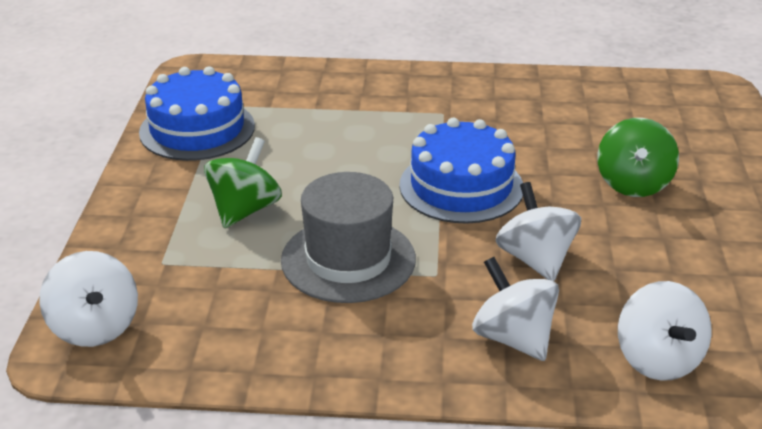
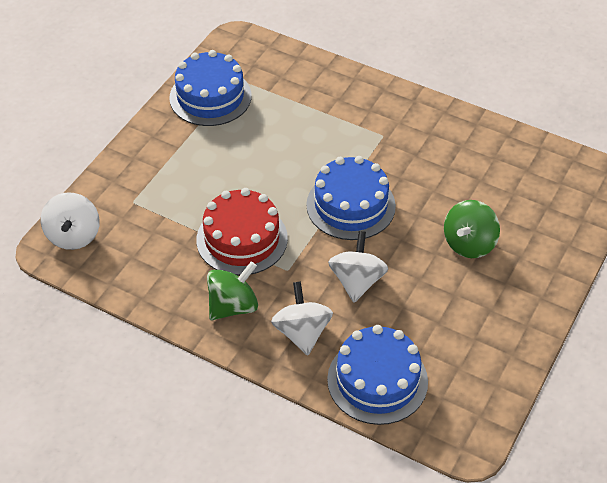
camera: 25 degrees right, 15 degrees up
green spinning top [204,137,282,228] -> green spinning top moved to [207,261,258,320]
grey hat [281,172,416,303] -> red cake [196,188,288,276]
white spinning top [618,281,712,381] -> blue cake [327,325,428,425]

